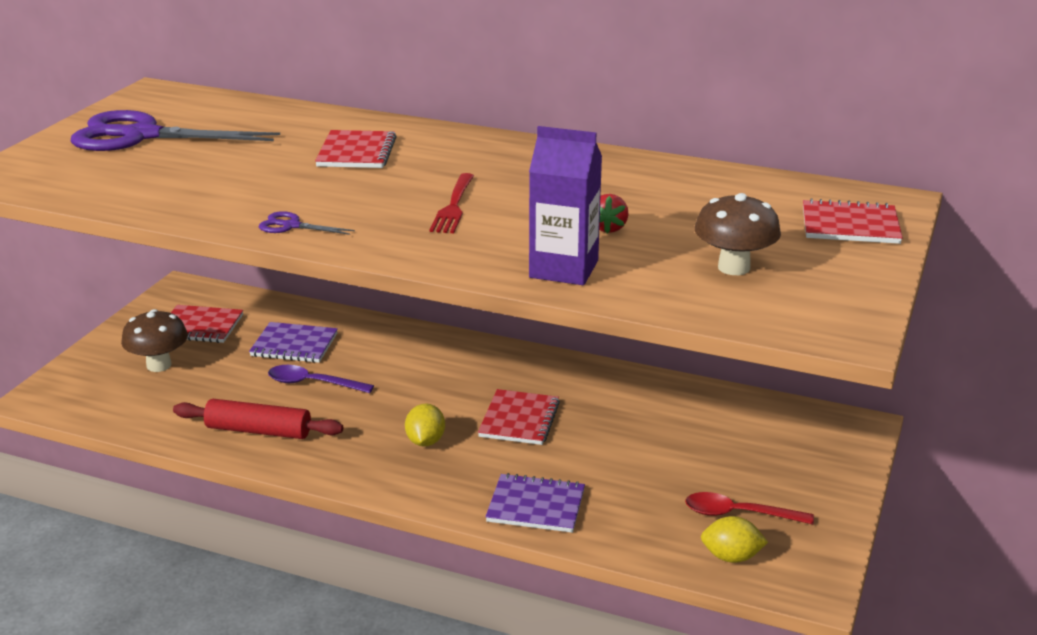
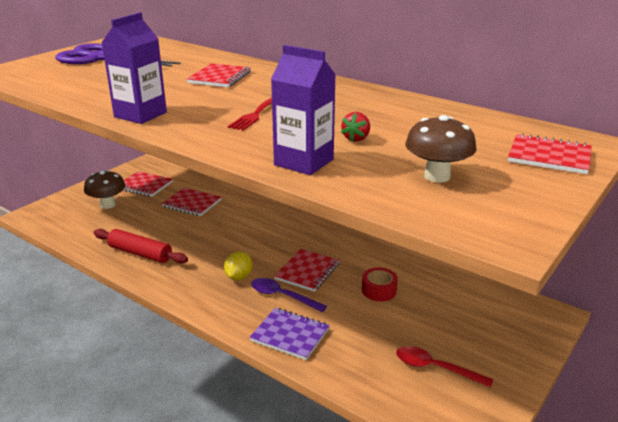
camera: 15 degrees right, 0 degrees up
purple notebook [249,322,338,363] -> red notebook [162,188,221,216]
purple scissors [259,211,355,235] -> purple carton [101,12,167,124]
purple spoon [268,365,374,393] -> purple spoon moved to [251,278,327,312]
yellow lemon [701,516,768,563] -> none
none -> red tape [362,268,398,302]

